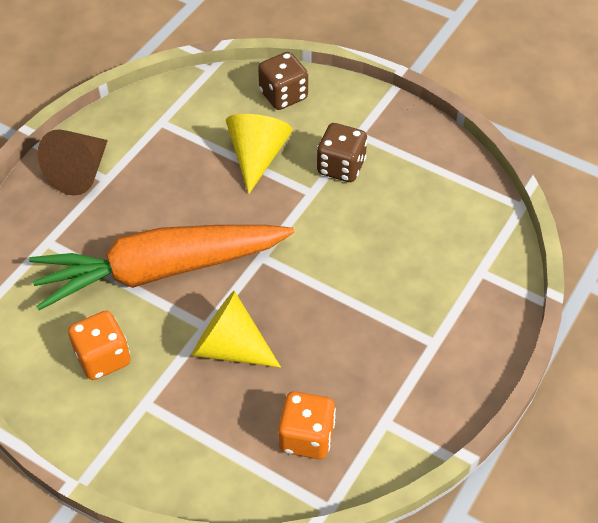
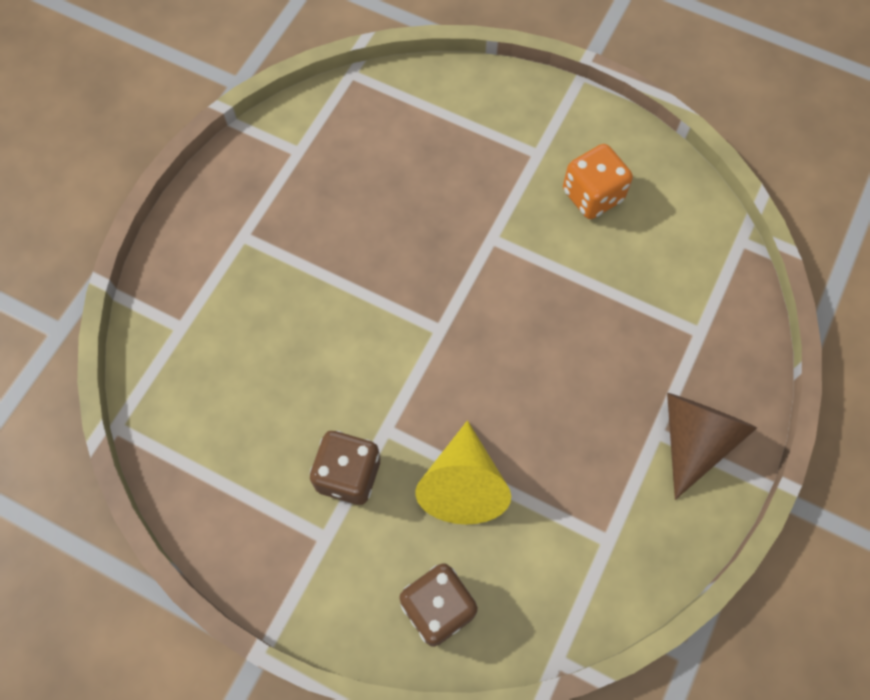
camera: 175 degrees right, 15 degrees up
orange carrot [29,225,294,310] -> none
yellow cone [191,291,281,368] -> none
orange dice [278,391,336,459] -> none

